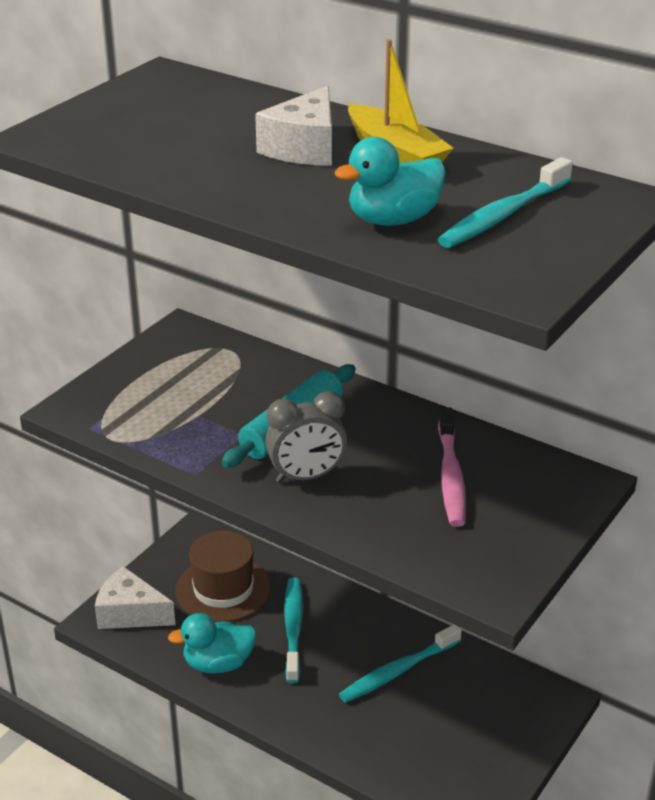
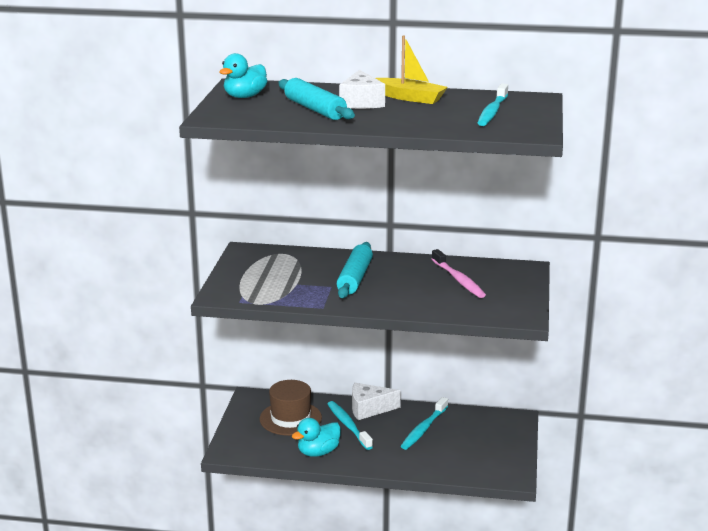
camera: 25 degrees left, 10 degrees down
white cheese [95,566,176,629] -> white cheese moved to [352,383,401,420]
grey clock [265,391,347,483] -> none
turquoise duck [334,137,446,226] -> turquoise duck moved to [220,53,267,98]
none -> turquoise rolling pin [278,78,355,120]

